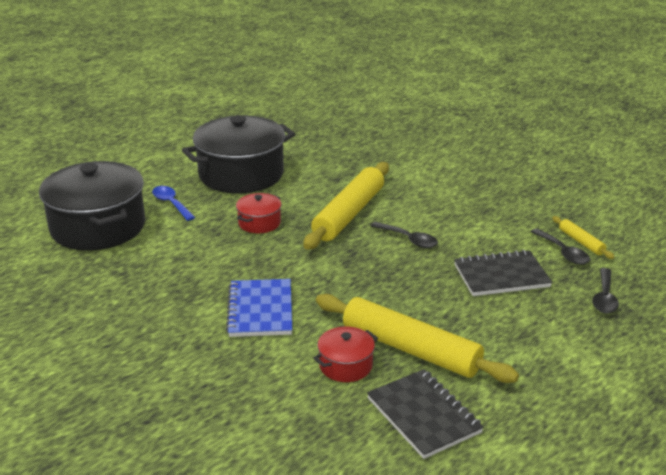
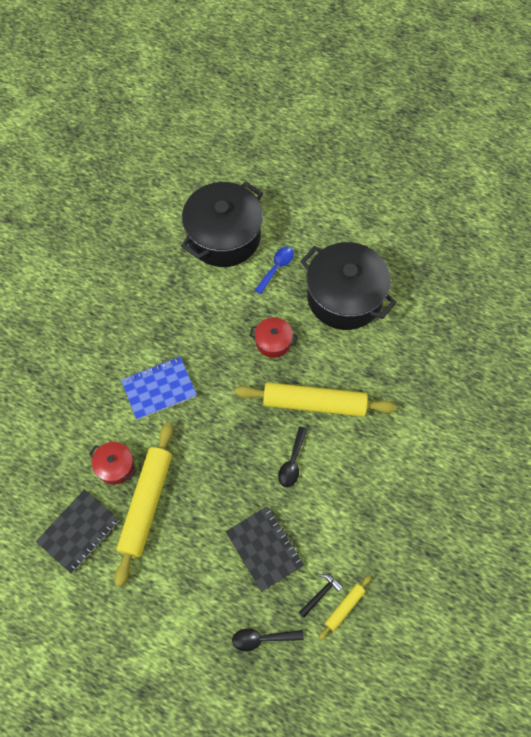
camera: 70 degrees right, 35 degrees up
black spoon [530,228,590,265] -> black hammer [299,574,343,618]

